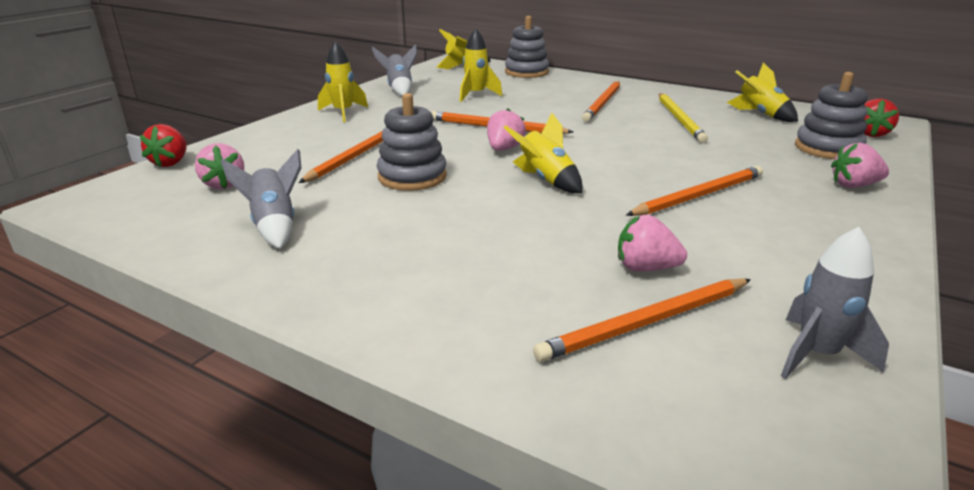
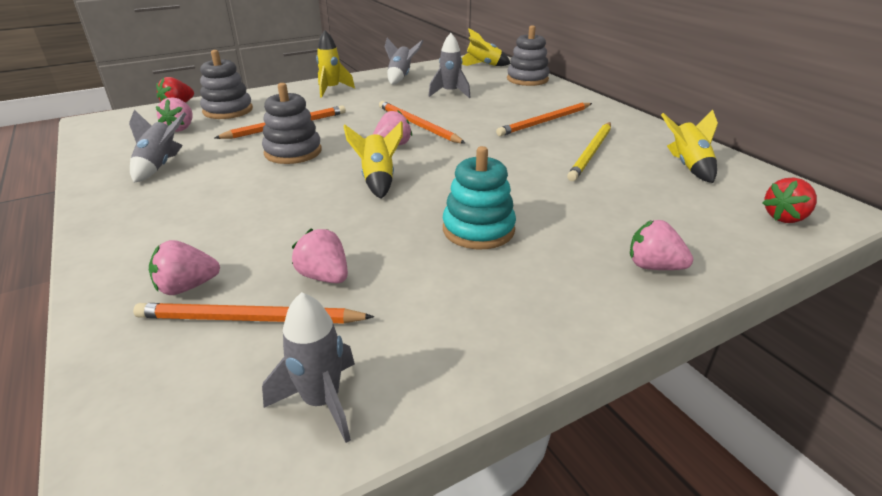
camera: 30 degrees right, 5 degrees up
yellow rocket [460,29,502,102] -> grey rocket [428,33,471,98]
orange pencil [626,166,763,216] -> turquoise stacking toy [443,146,516,249]
grey stacking toy [795,72,868,159] -> grey stacking toy moved to [200,50,253,119]
none -> pink strawberry [149,240,220,295]

